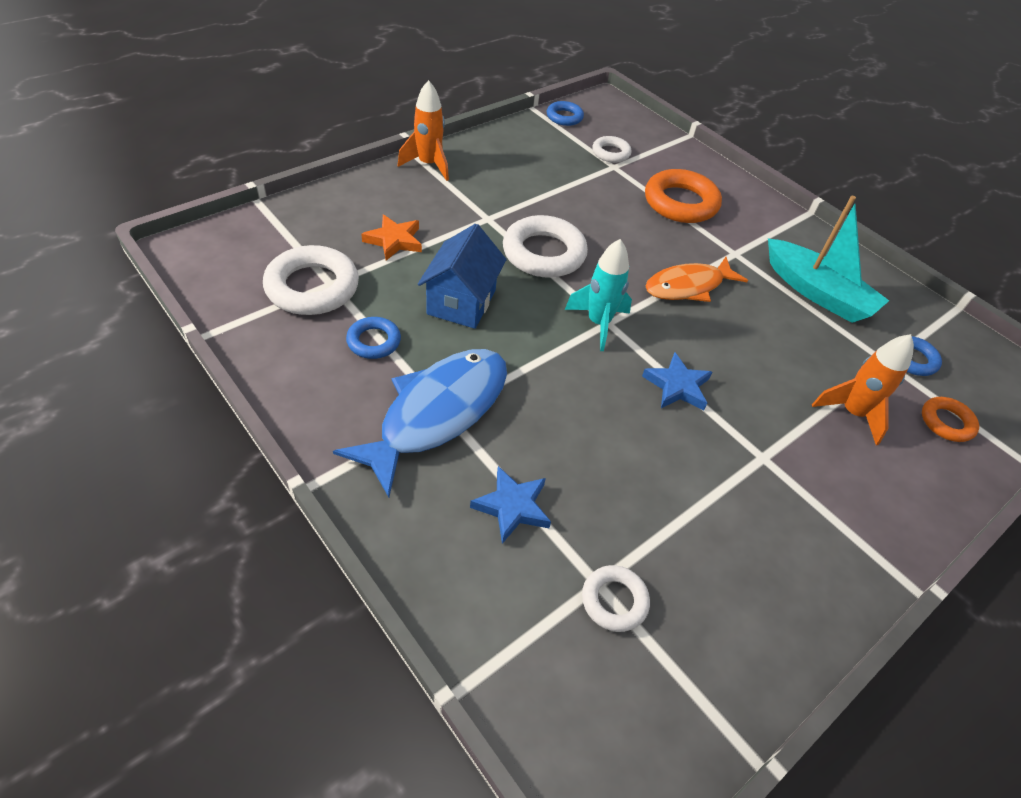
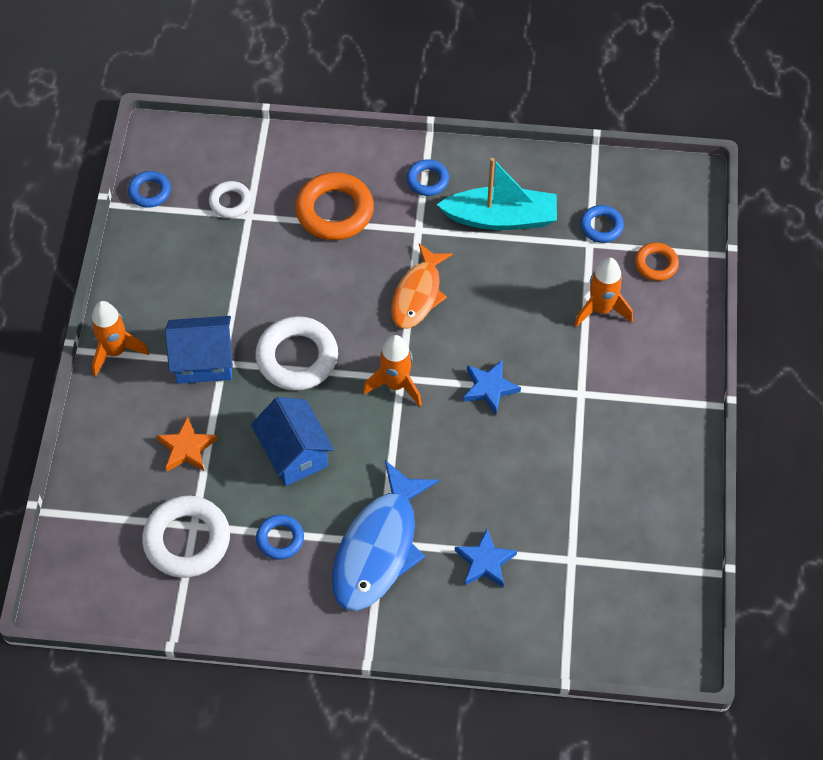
camera: 40 degrees left, 10 degrees up
blue fish [333,349,507,497] -> blue fish turned 150 degrees counterclockwise [332,460,439,611]
turquoise rocket [565,239,632,351] -> orange rocket [363,335,422,407]
white ring [582,565,650,632] -> none
none -> blue house [165,316,233,384]
none -> blue ring [407,159,449,196]

